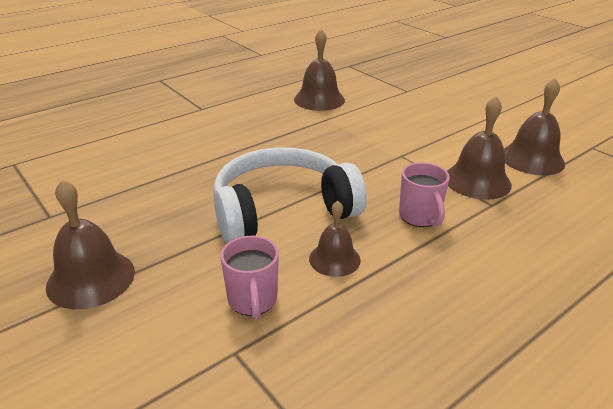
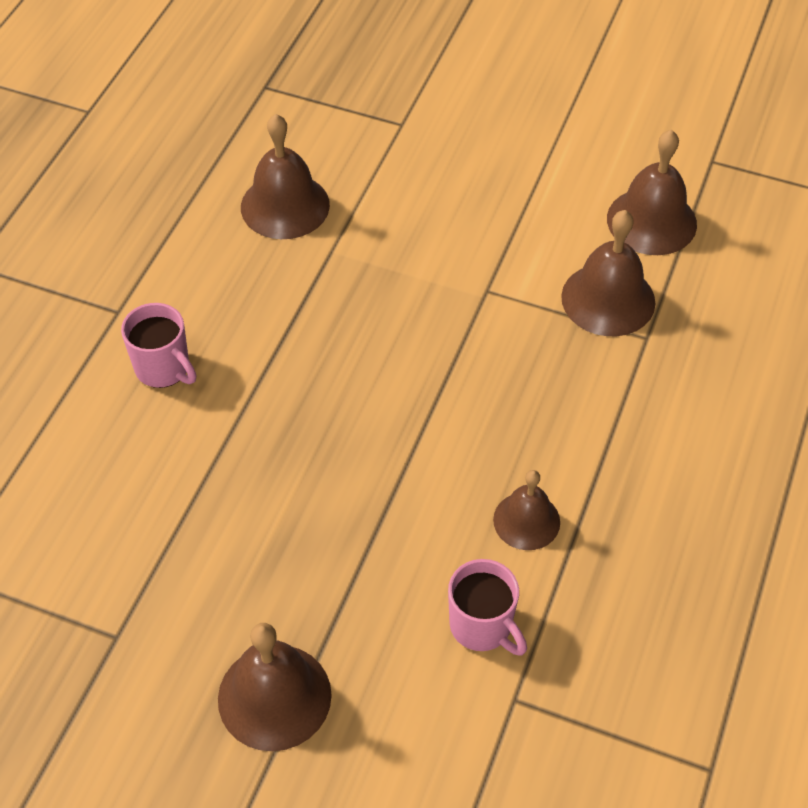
camera: 30 degrees left, 20 degrees up
white headphones [213,147,367,243] -> none
pink mug [399,162,450,227] -> pink mug moved to [121,303,196,388]

